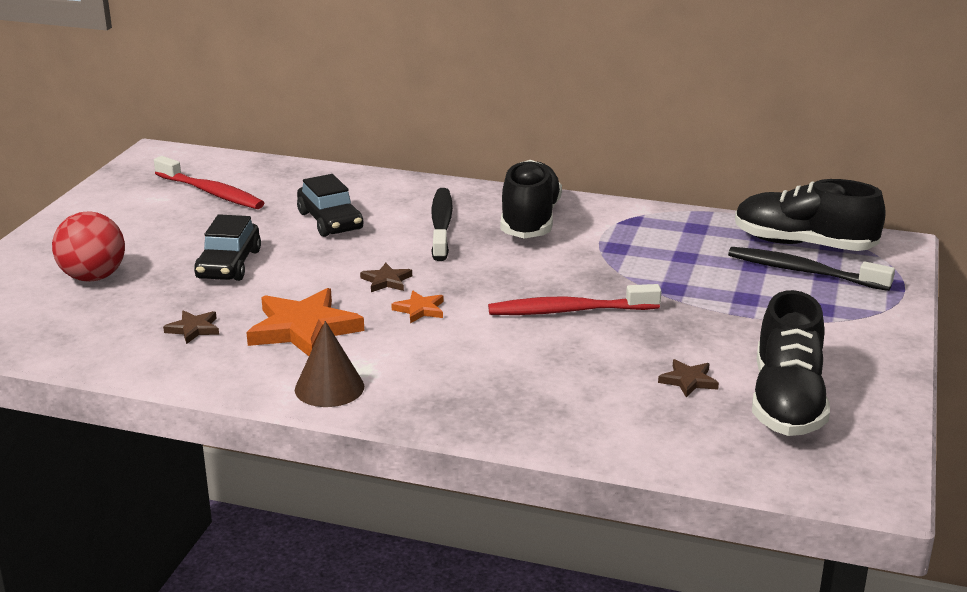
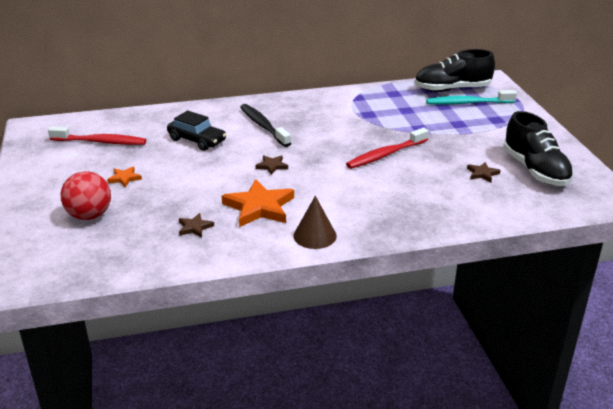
camera: 30 degrees left, 5 degrees up
black car [194,214,261,281] -> none
orange star [391,291,444,323] -> orange star moved to [107,166,142,187]
black shoe [501,160,562,238] -> none
black toothbrush [728,247,895,291] -> turquoise toothbrush [426,90,517,105]

